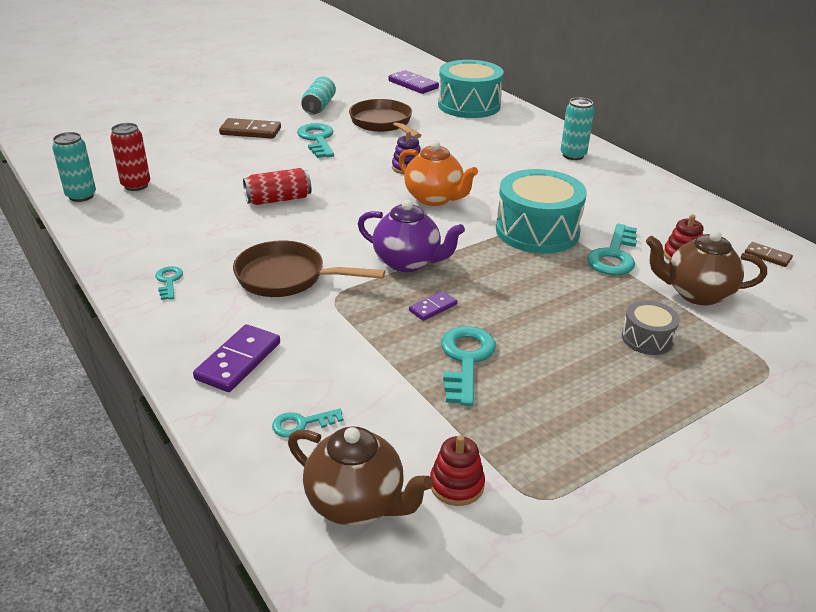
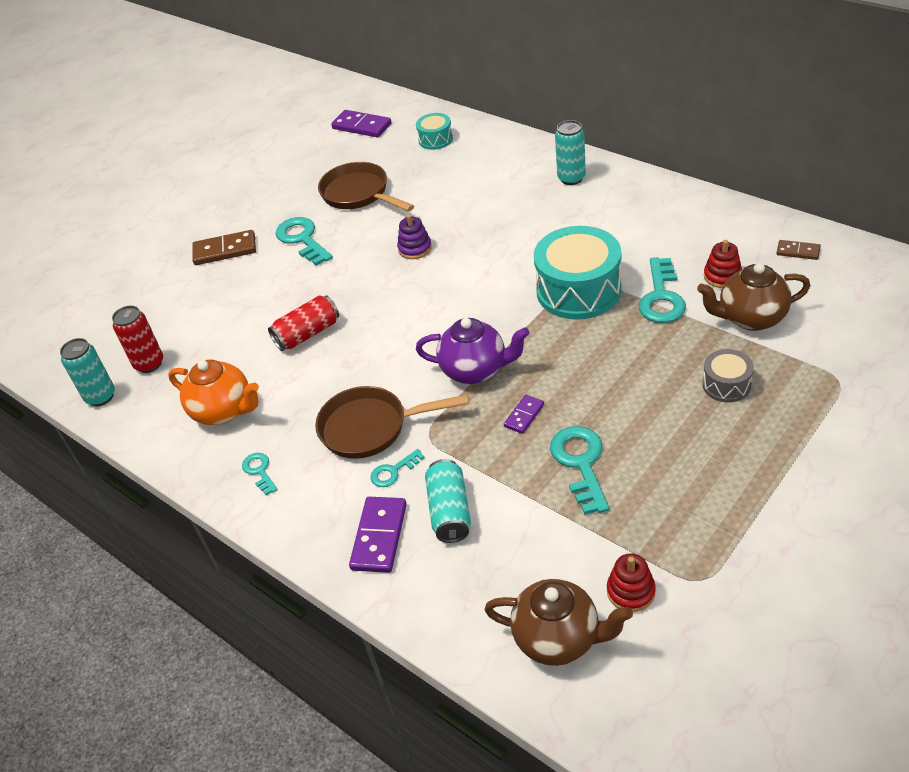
camera: 10 degrees left, 10 degrees up
turquoise key [272,409,343,438] -> turquoise key moved to [370,449,425,487]
turquoise can [302,76,336,115] -> turquoise can moved to [425,459,471,543]
orange teapot [399,141,478,206] -> orange teapot moved to [168,359,259,425]
turquoise drum [438,60,504,118] -> turquoise drum [416,113,453,150], size x0.50

